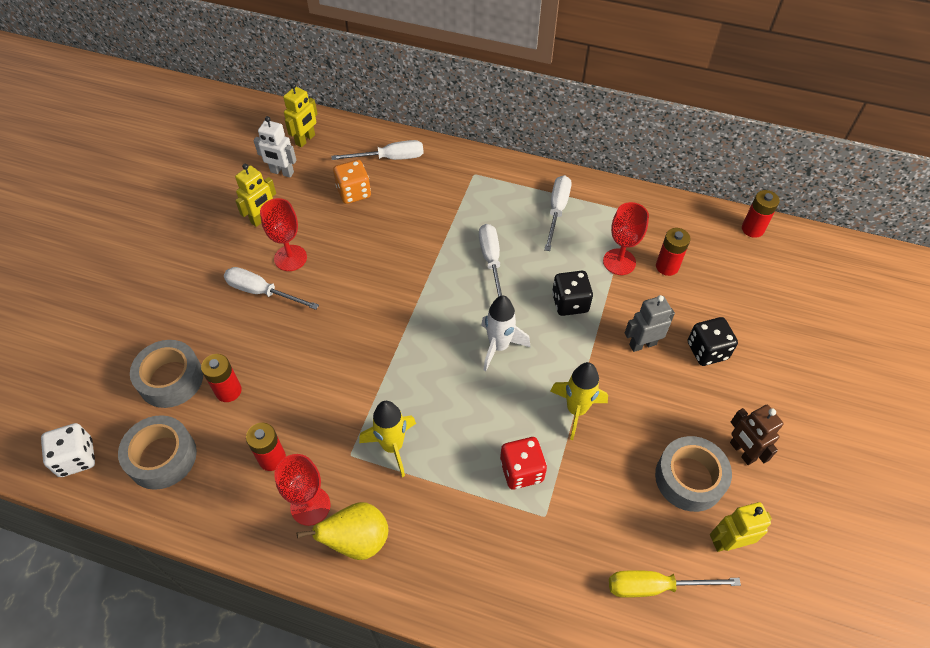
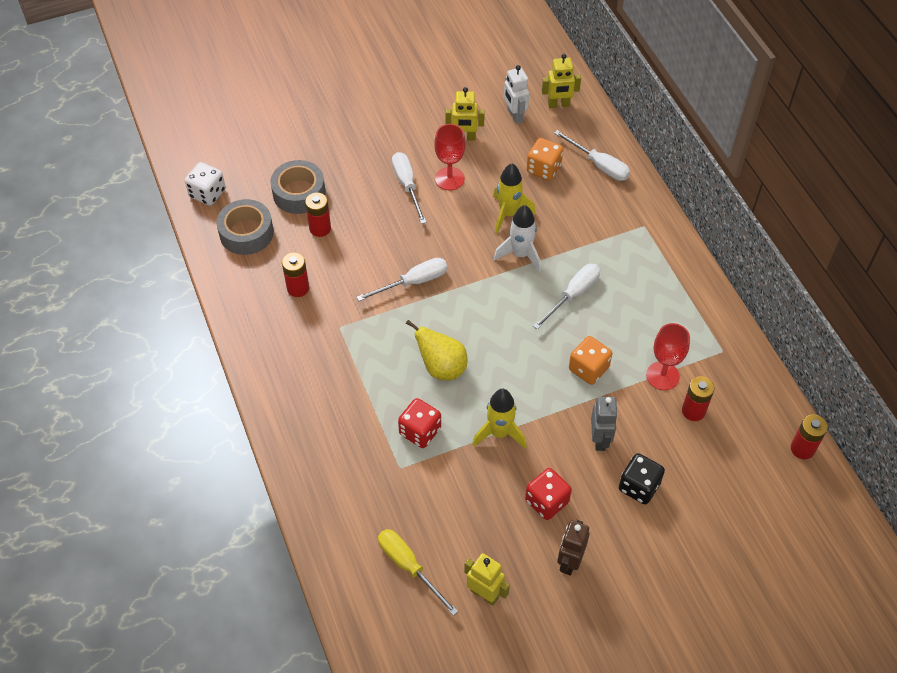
camera: 50 degrees right, 0 degrees up
red goblet [274,454,330,526] -> none
yellow pear [297,502,388,560] -> yellow pear moved to [406,320,467,381]
yellow rocket [359,401,416,477] -> yellow rocket moved to [493,164,536,233]
white rocket [481,296,530,371] -> white rocket moved to [494,205,541,272]
white screwdriver [544,175,571,251] -> white screwdriver moved to [357,258,448,301]
black dice [552,271,593,316] -> orange dice [569,336,612,385]
grey robot [625,295,675,352] -> grey robot turned 60 degrees clockwise [591,397,618,451]
grey tape [655,436,732,512] -> none
none -> red dice [525,468,572,520]

